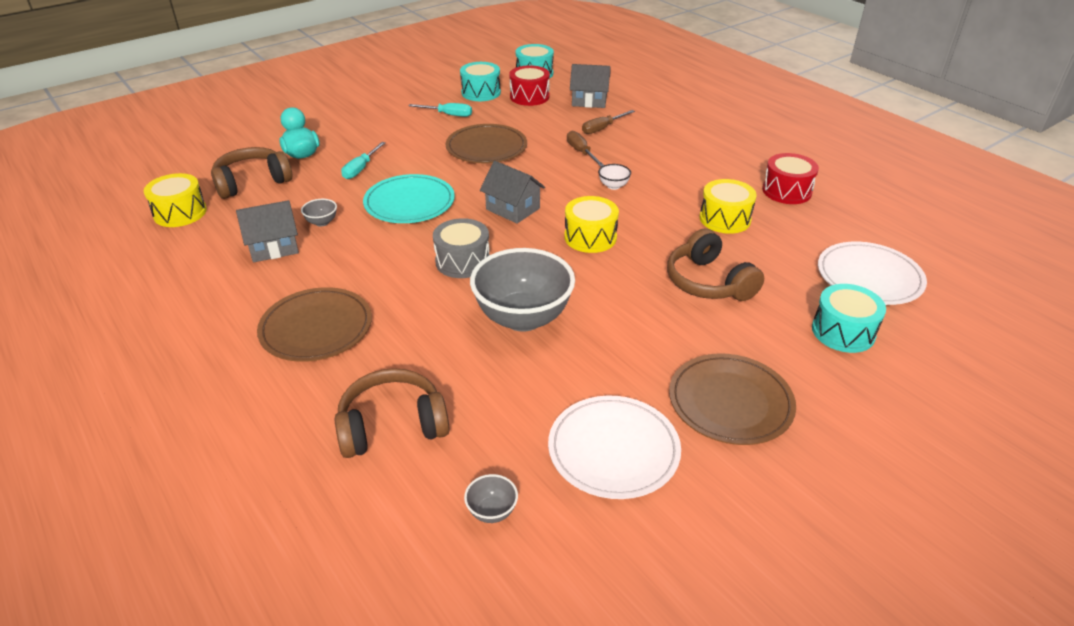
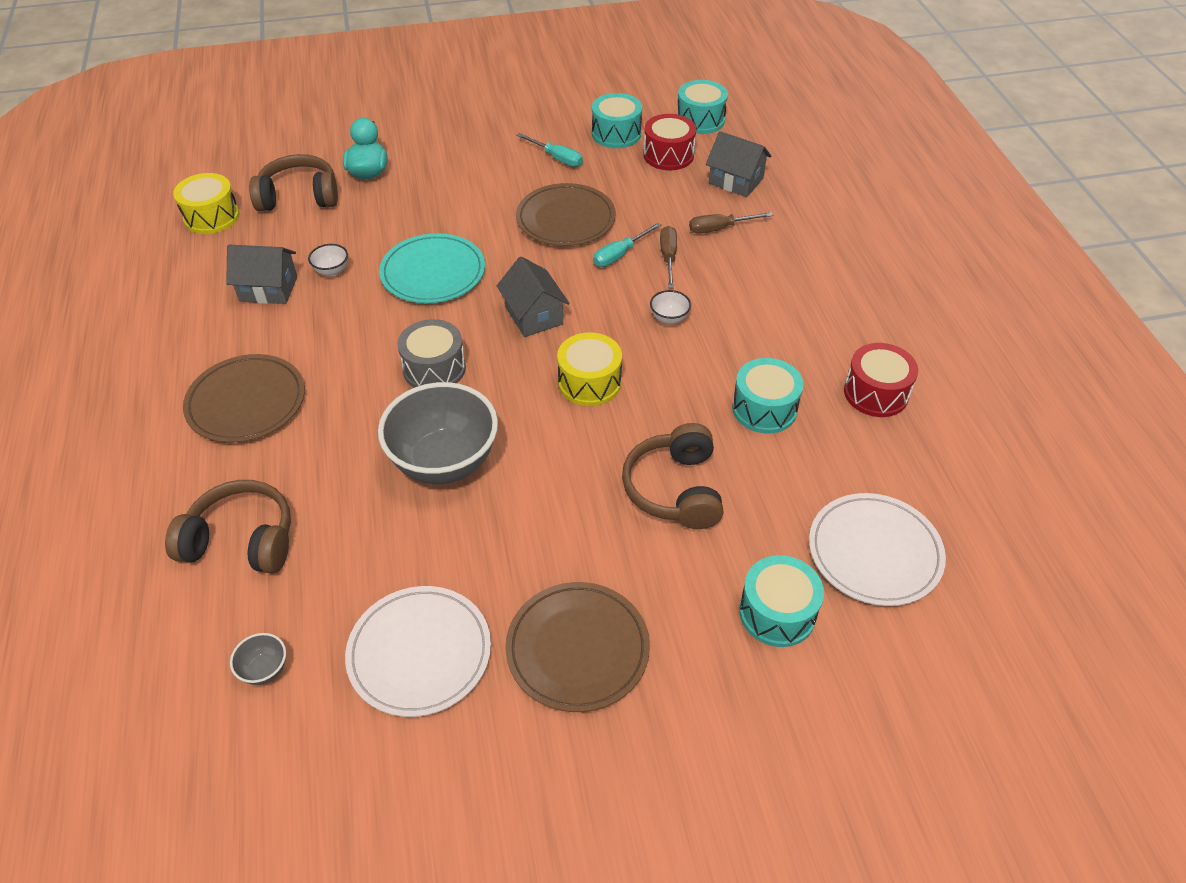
camera: 25 degrees right, 10 degrees up
grey bowl [301,199,337,227] -> white bowl [308,244,348,277]
turquoise screwdriver [341,142,386,179] -> turquoise screwdriver moved to [593,223,661,267]
yellow drum [700,179,757,234] -> turquoise drum [732,358,804,434]

